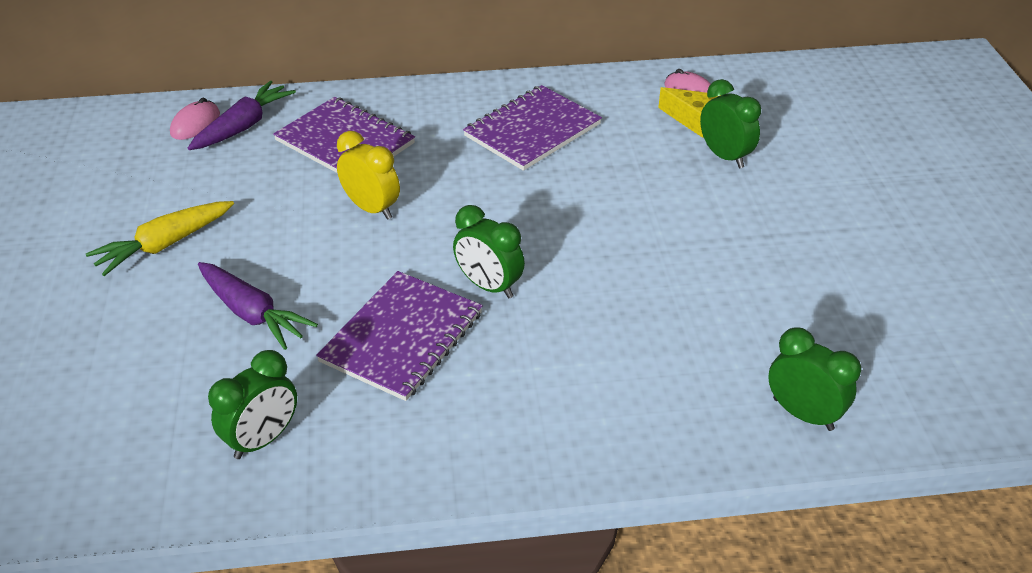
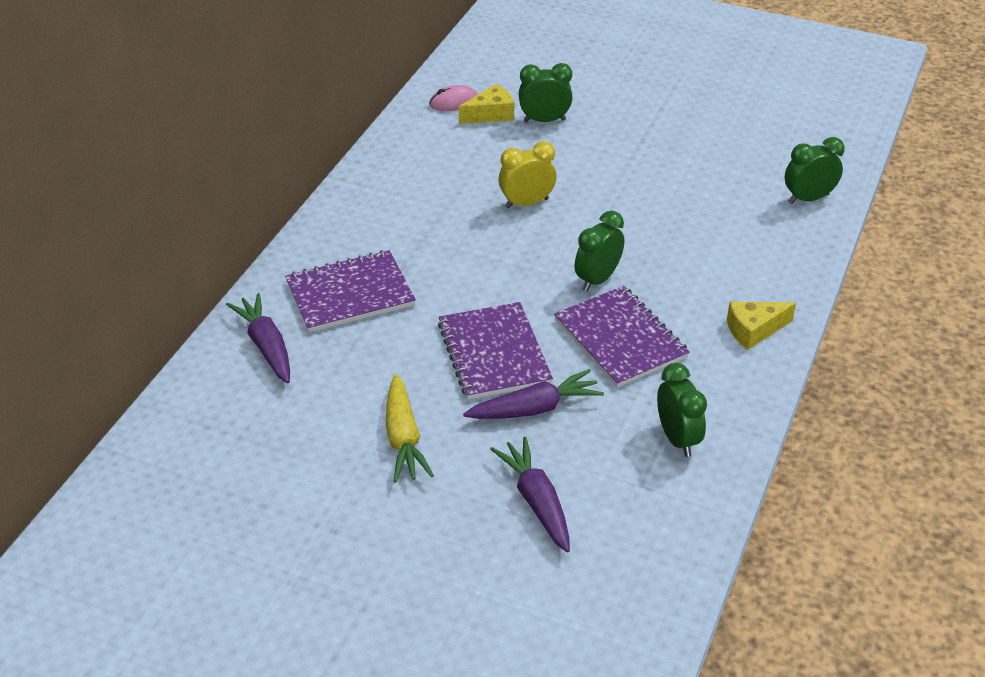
camera: 60 degrees left, 0 degrees up
pink mouse [170,98,220,140] -> none
yellow clock [337,131,400,220] -> yellow clock moved to [499,141,557,208]
green clock [453,205,525,298] -> green clock turned 150 degrees clockwise [575,211,624,291]
purple notebook [463,85,602,171] -> purple notebook moved to [438,302,553,400]
none -> purple carrot [490,437,570,552]
none -> yellow cheese [727,302,796,350]

